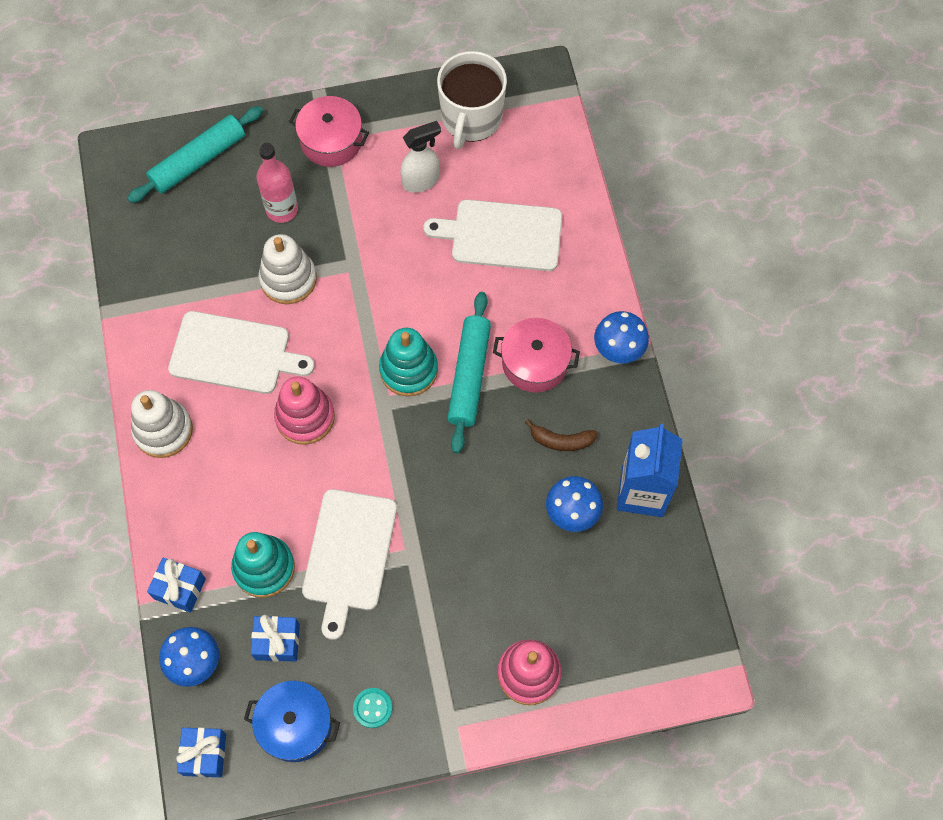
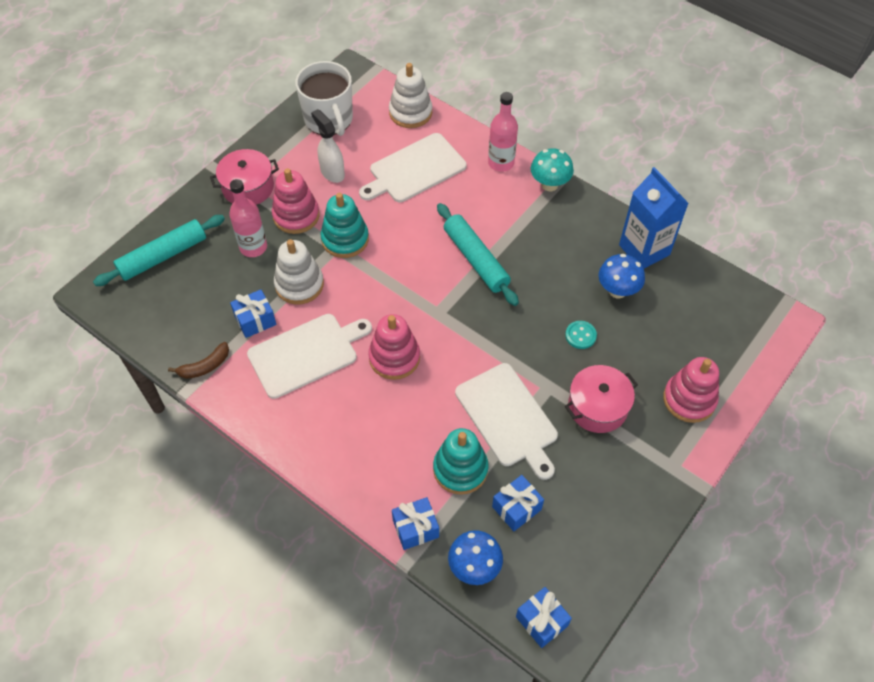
camera: 40 degrees left, 10 degrees down
turquoise rolling pin [127,106,263,203] -> turquoise rolling pin turned 45 degrees clockwise [93,215,225,286]
white stacking toy [131,390,193,458] -> white stacking toy moved to [389,63,432,128]
blue pot [244,681,340,762] -> none
turquoise button [353,688,392,728] -> turquoise button moved to [565,321,597,349]
turquoise stacking toy [379,328,438,397] -> turquoise stacking toy moved to [321,193,369,258]
white spray bottle [400,121,441,193] -> white spray bottle turned 60 degrees counterclockwise [311,109,345,183]
pink pot [493,318,580,393] -> pink pot moved to [565,365,638,433]
brown banana [525,419,598,451] -> brown banana moved to [168,342,229,379]
blue mushroom [594,311,649,363] -> turquoise mushroom [531,148,574,191]
none -> blue gift [230,289,276,338]
none -> pink stacking toy [272,168,320,234]
none -> pink bottle [488,92,518,172]

